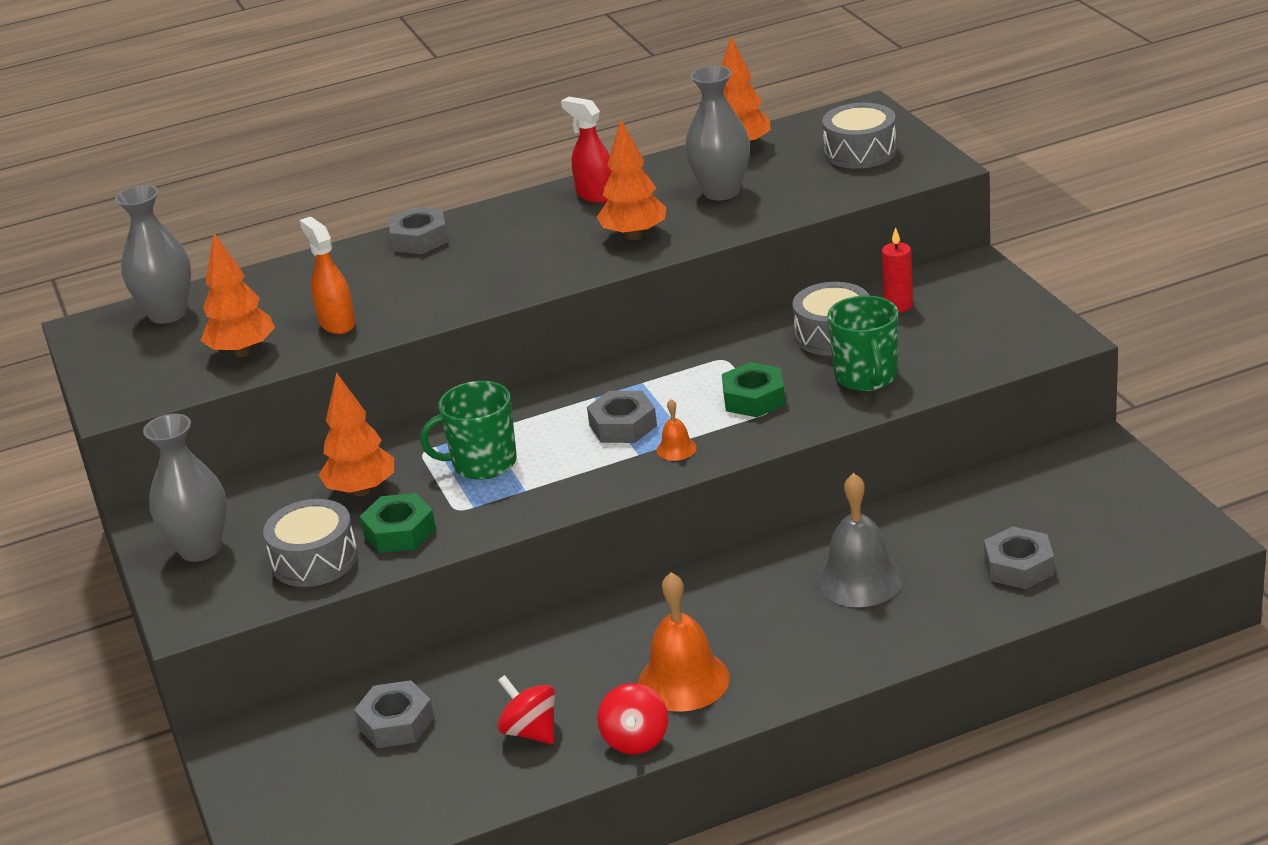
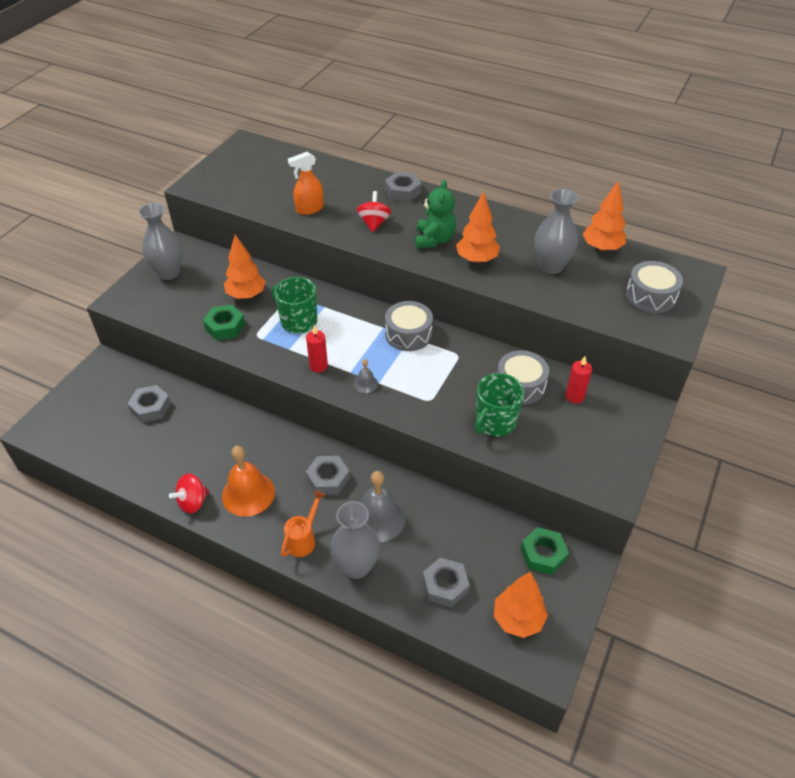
camera: 45 degrees right, 15 degrees up
grey vase [115,185,191,324] -> grey vase moved to [330,501,380,579]
orange tree [201,233,275,357] -> orange tree moved to [494,572,548,638]
grey drum [263,499,358,587] -> grey drum moved to [385,301,433,351]
orange spray bottle [300,216,356,334] -> orange spray bottle turned 135 degrees counterclockwise [288,152,324,215]
red spinning top [497,675,555,744] -> red spinning top moved to [357,191,391,232]
red spray bottle [561,97,612,203] -> none
grey nut [587,391,657,443] -> grey nut moved to [306,456,350,495]
orange bell [657,399,697,461] -> grey bell [354,359,378,393]
green nut [722,362,785,417] -> green nut moved to [521,527,569,575]
none -> orange watering can [281,490,325,557]
none -> red candle [306,325,328,373]
none -> green teddy bear [415,180,456,248]

